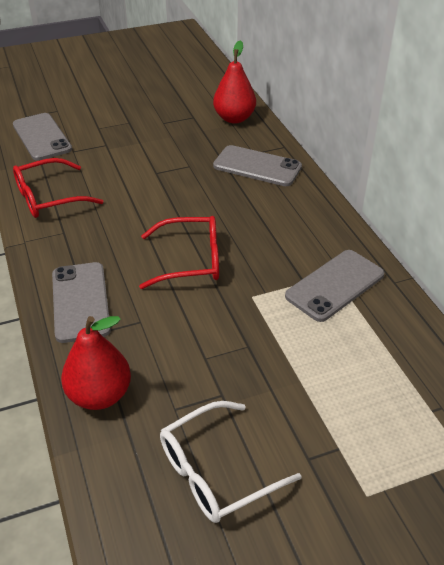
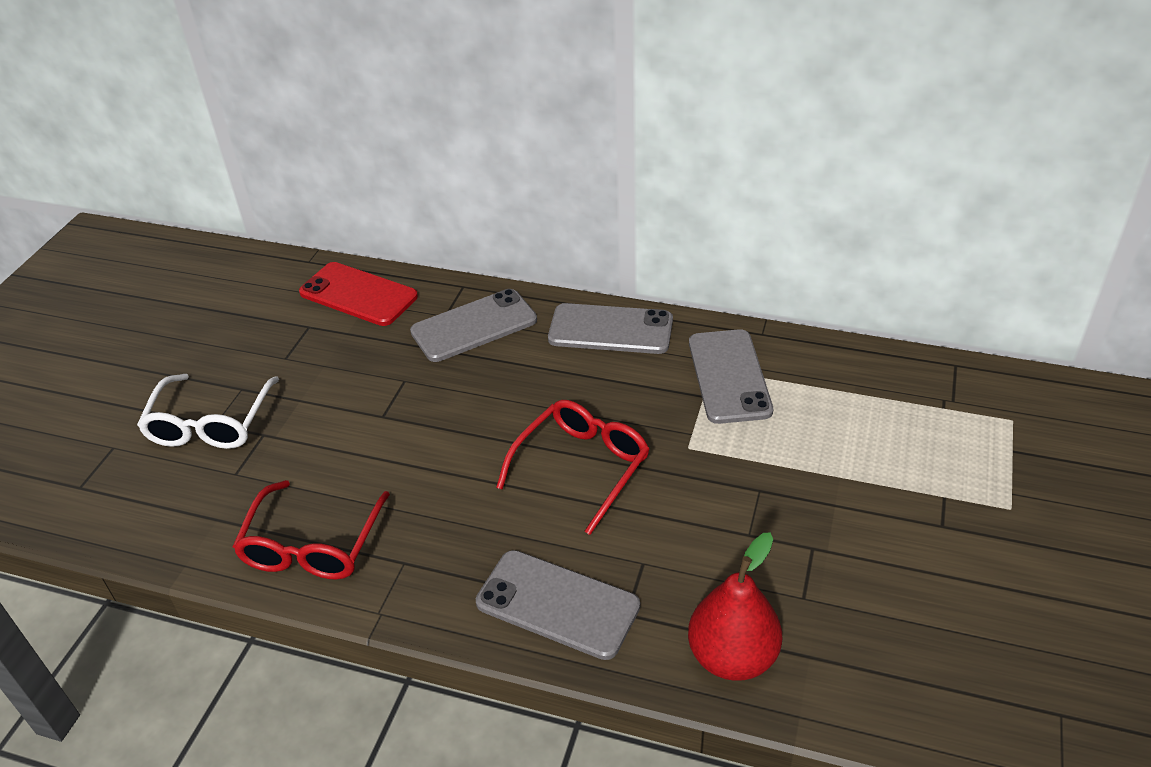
camera: 50 degrees left, 0 degrees up
grey phone [13,113,72,161] -> grey phone moved to [548,303,673,354]
white glasses [160,401,302,523] -> white glasses moved to [137,374,279,449]
red pear [213,40,256,124] -> red phone [299,262,418,326]

